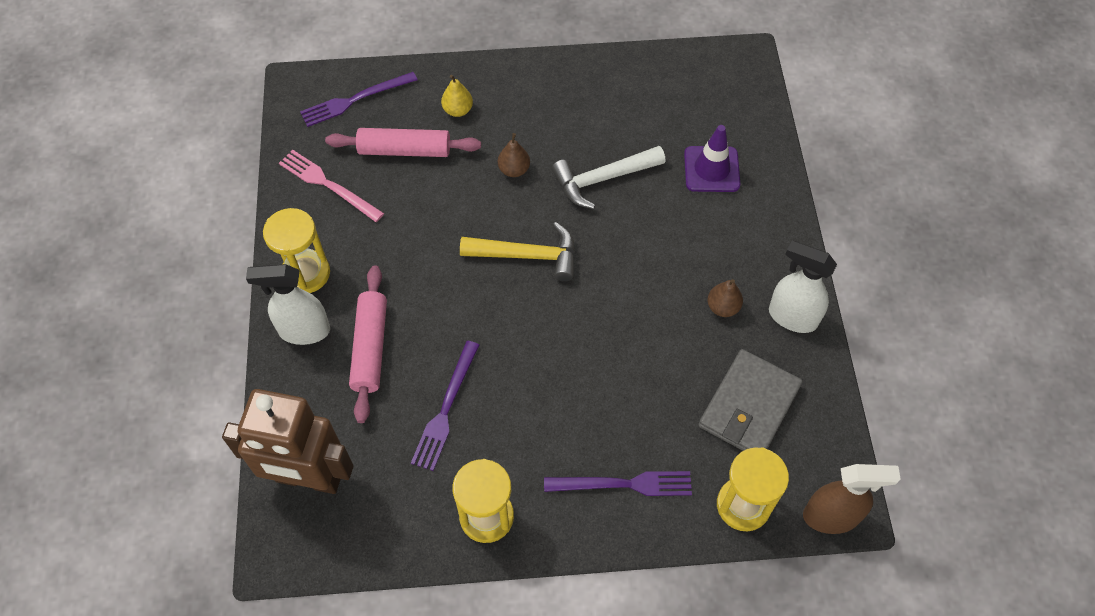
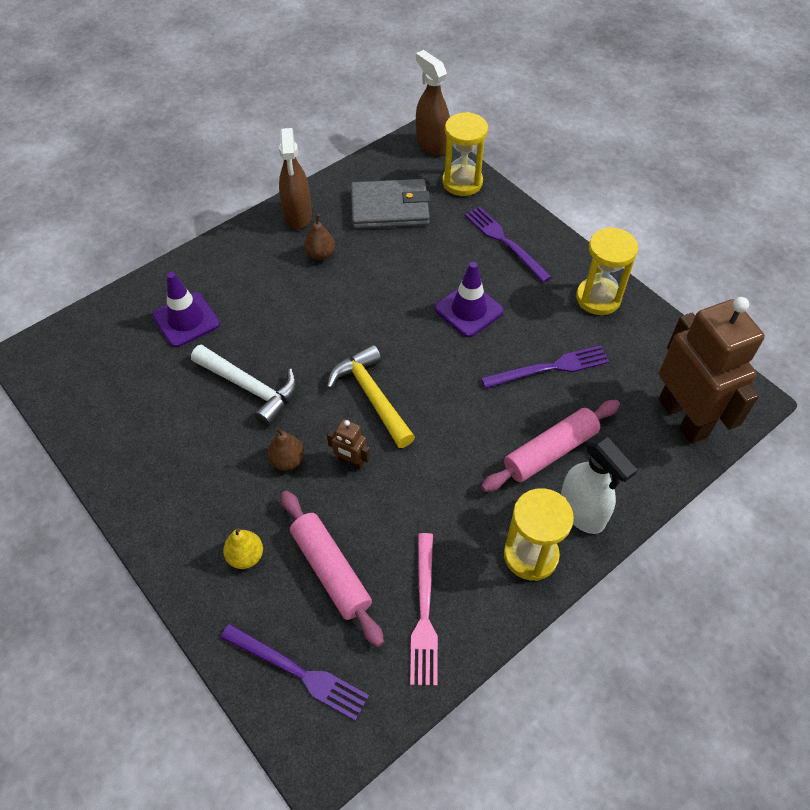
camera: 125 degrees left, 5 degrees down
white spray bottle [769,241,837,333] -> brown spray bottle [279,128,312,229]
none -> brown robot [327,419,370,470]
none -> purple traffic cone [435,262,504,337]

